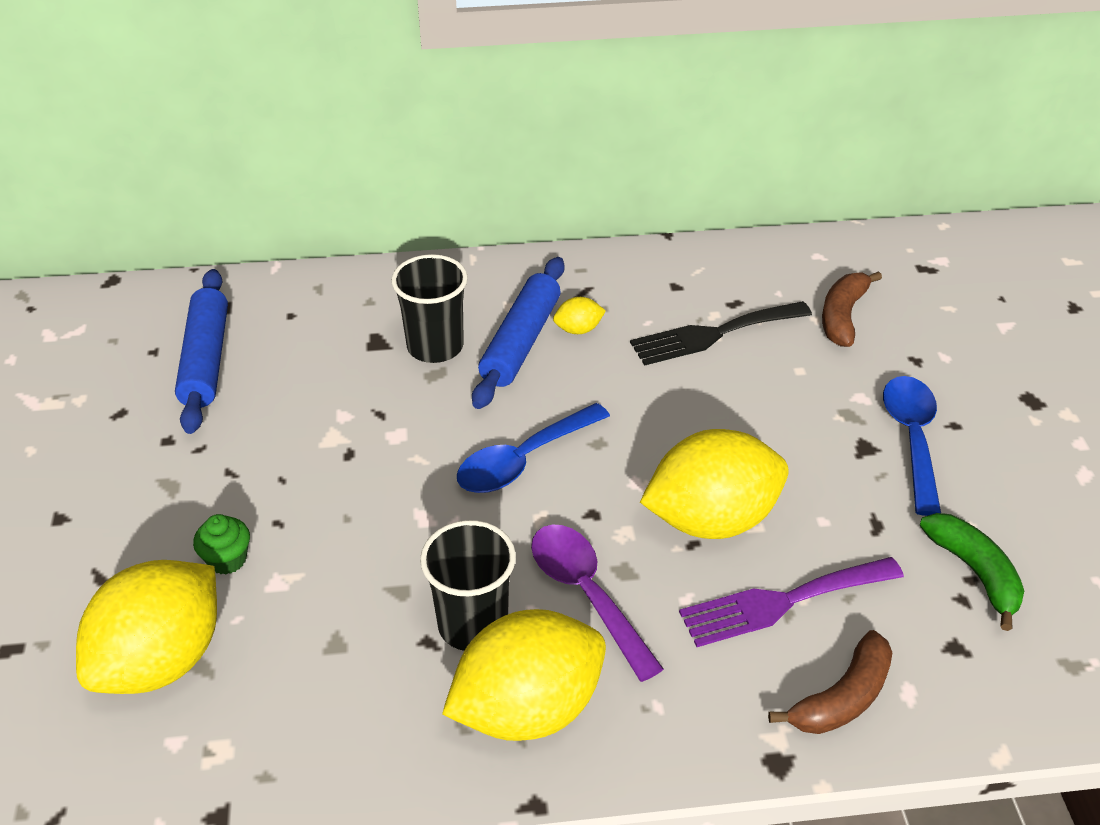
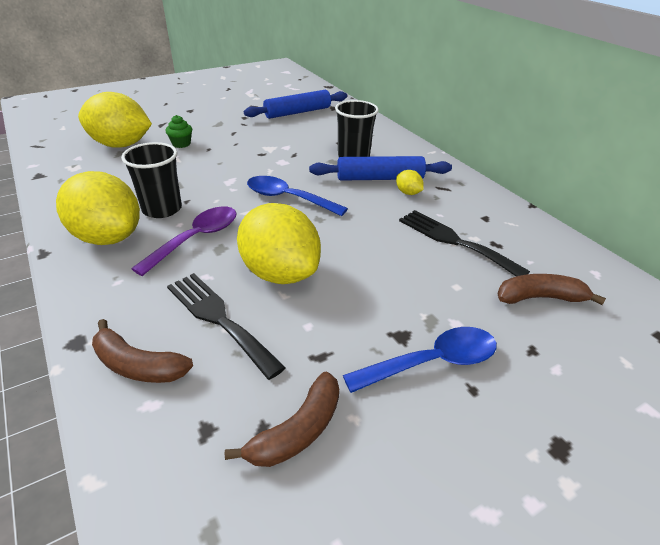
camera: 65 degrees right, 5 degrees down
purple fork [679,557,904,647] -> black fork [167,273,286,380]
green banana [920,513,1024,631] -> brown banana [225,371,339,467]

